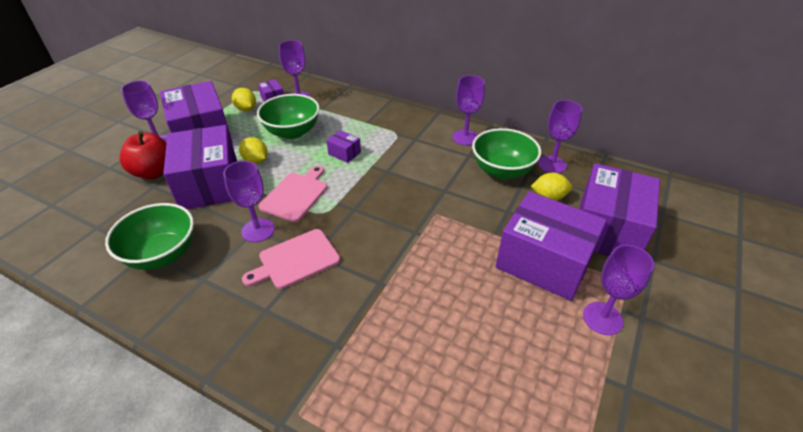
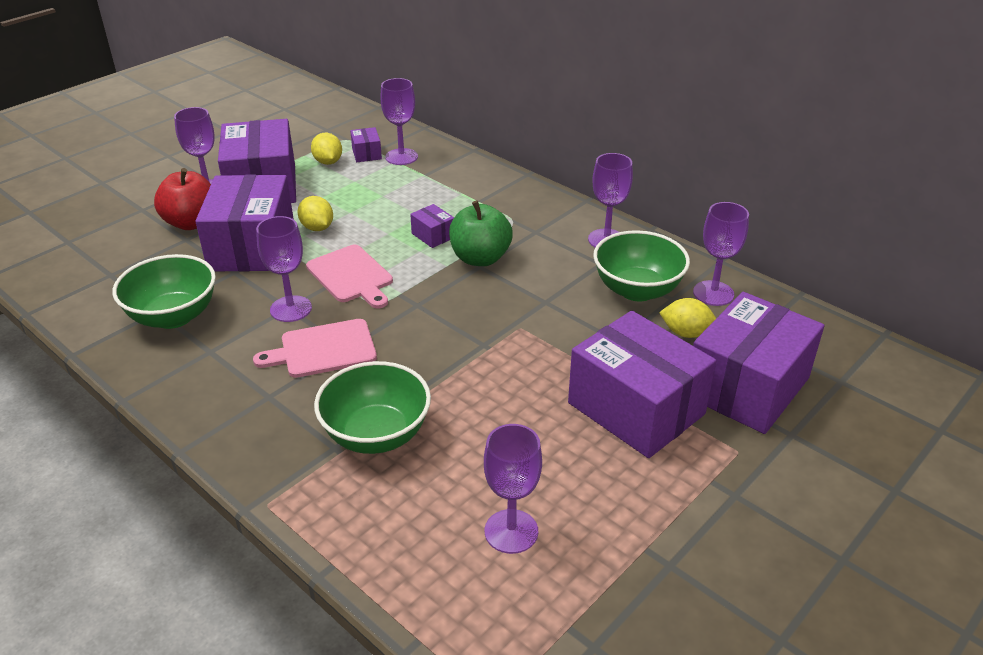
camera: 15 degrees right, 5 degrees down
green bowl [257,94,320,139] -> green bowl moved to [314,361,431,454]
pink cutting board [259,166,327,222] -> pink cutting board turned 105 degrees clockwise [306,245,393,308]
purple goblet [583,245,654,335] -> purple goblet moved to [484,424,542,554]
none -> green apple [449,201,513,266]

